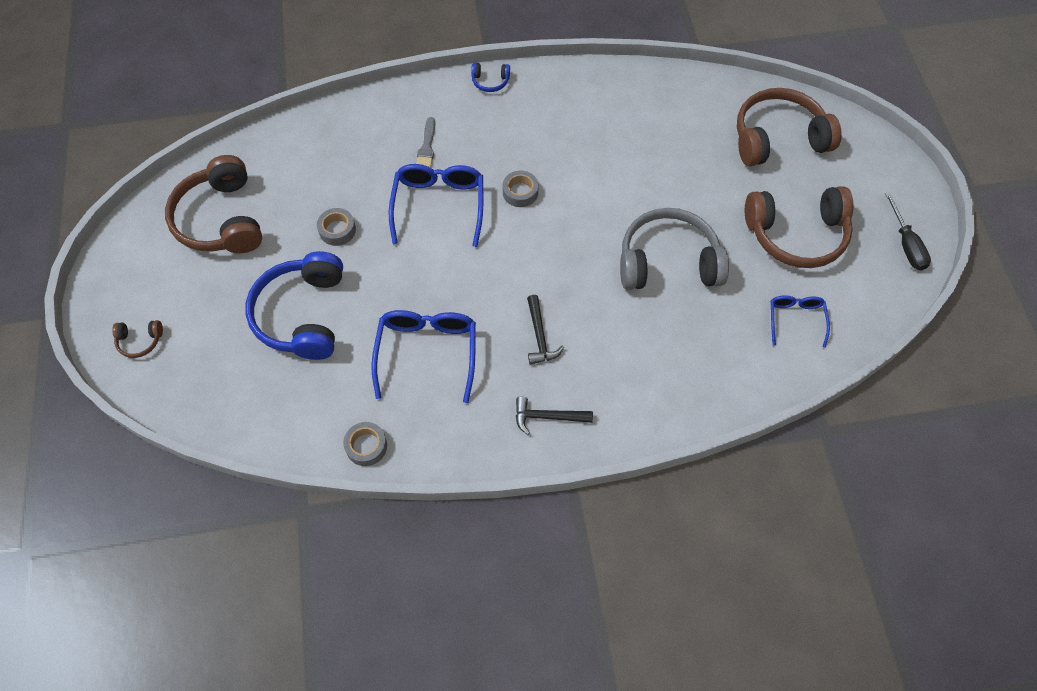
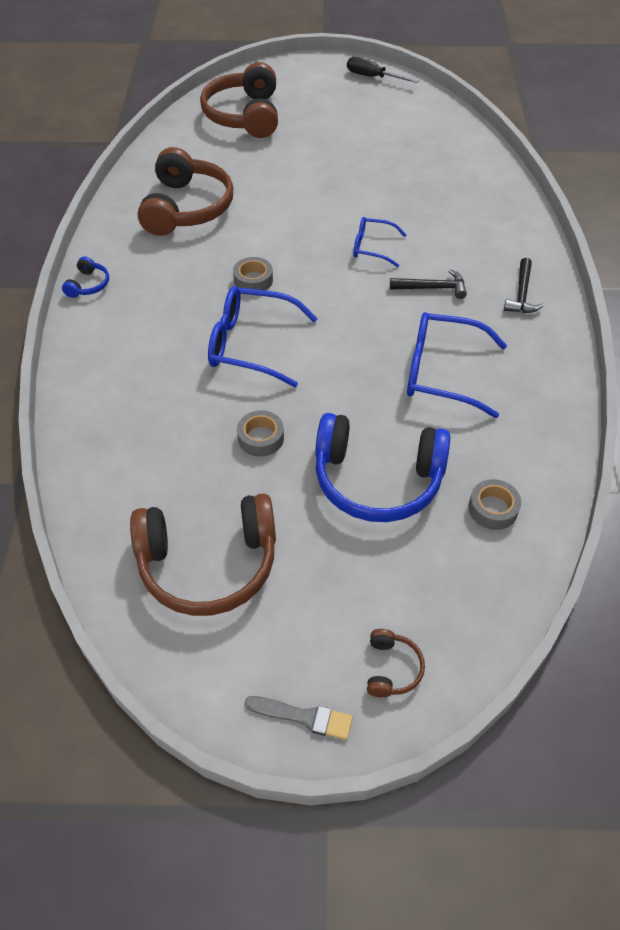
camera: 80 degrees left, 10 degrees down
grey tape [343,422,387,466] -> grey tape moved to [468,479,521,530]
grey brush [416,117,435,168] -> grey brush moved to [245,696,353,740]
grey headphones [620,208,729,290] -> none
brown headphones [745,186,853,268] -> brown headphones moved to [138,147,233,236]
blue glasses [771,295,830,348] -> blue glasses moved to [354,217,406,267]
black screwdriver [885,192,931,271] -> black screwdriver turned 150 degrees counterclockwise [347,57,419,83]

